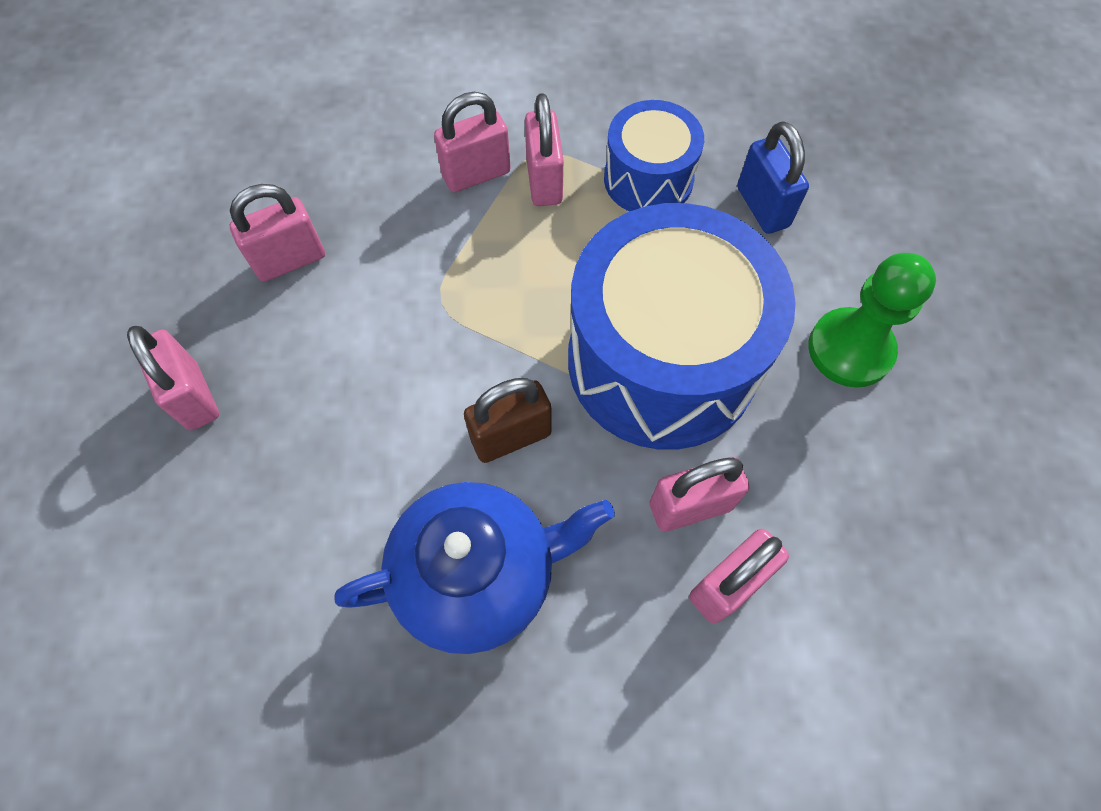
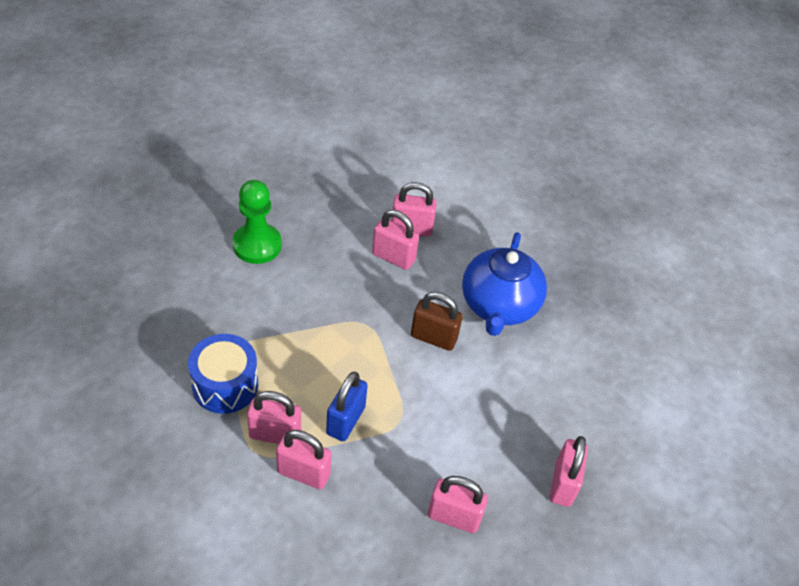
camera: 140 degrees left, 15 degrees down
blue teapot [334,482,615,654] -> blue teapot turned 105 degrees counterclockwise [462,232,547,336]
pink padlock [525,93,564,206] -> pink padlock turned 60 degrees clockwise [247,391,301,444]
blue drum [568,203,796,450] -> none
blue padlock [737,121,809,234] -> blue padlock moved to [326,372,368,441]

